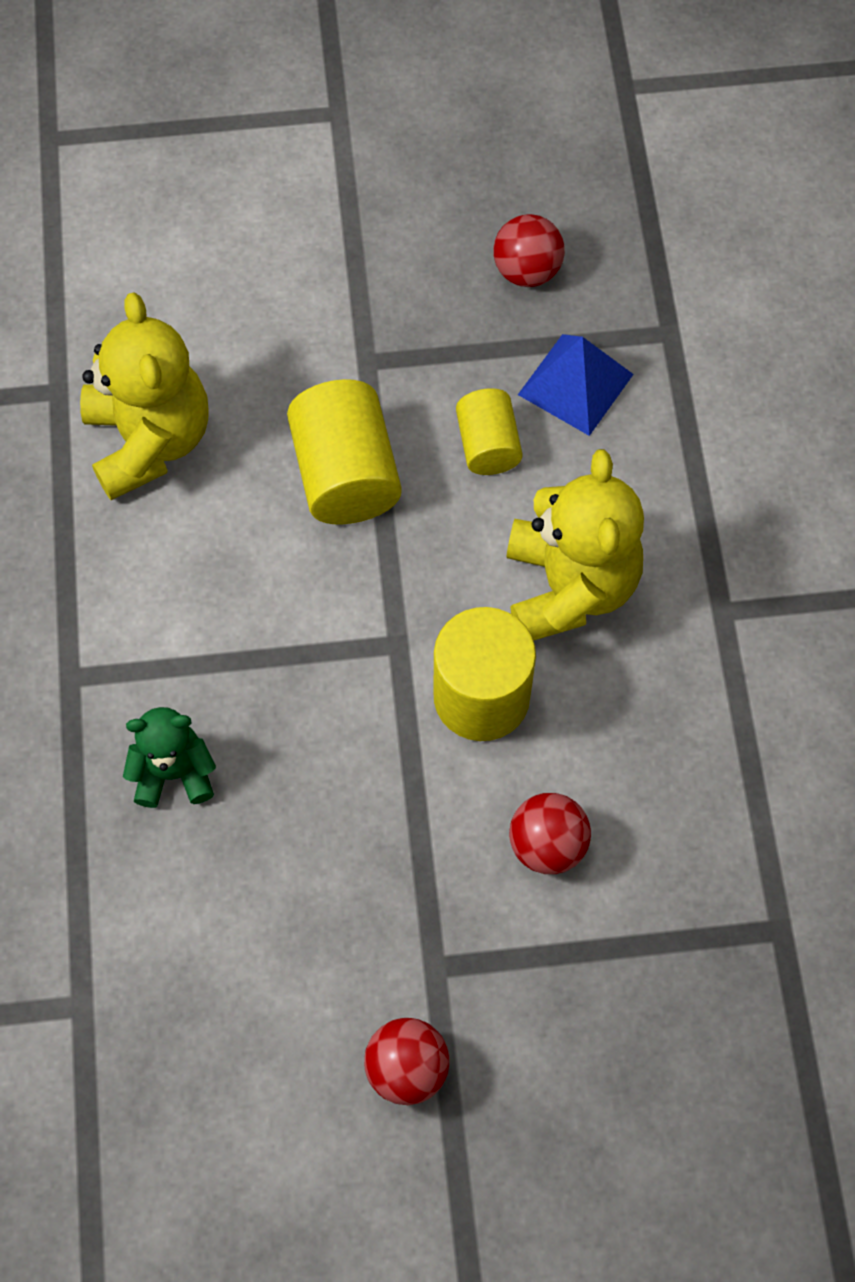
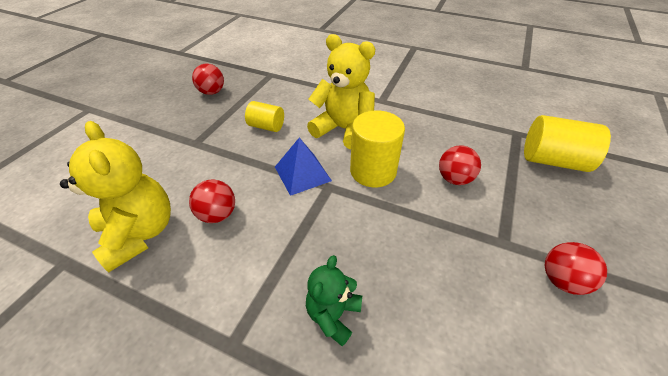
camera: 60 degrees left, 20 degrees down
yellow teddy bear [80,292,209,500] -> yellow teddy bear turned 45 degrees clockwise [60,121,171,273]
yellow cylinder [287,379,402,524] -> yellow cylinder moved to [524,115,611,172]
blue pyramid [518,334,634,436] -> blue pyramid moved to [275,138,332,196]
none -> red ball [189,179,235,223]

